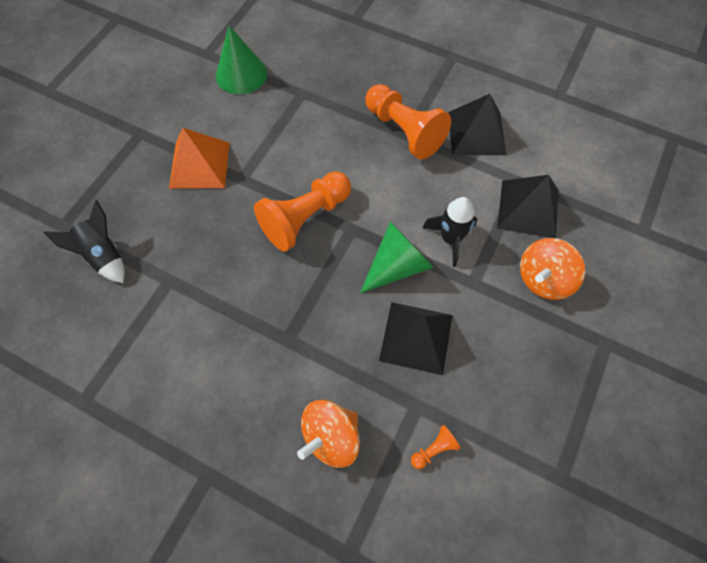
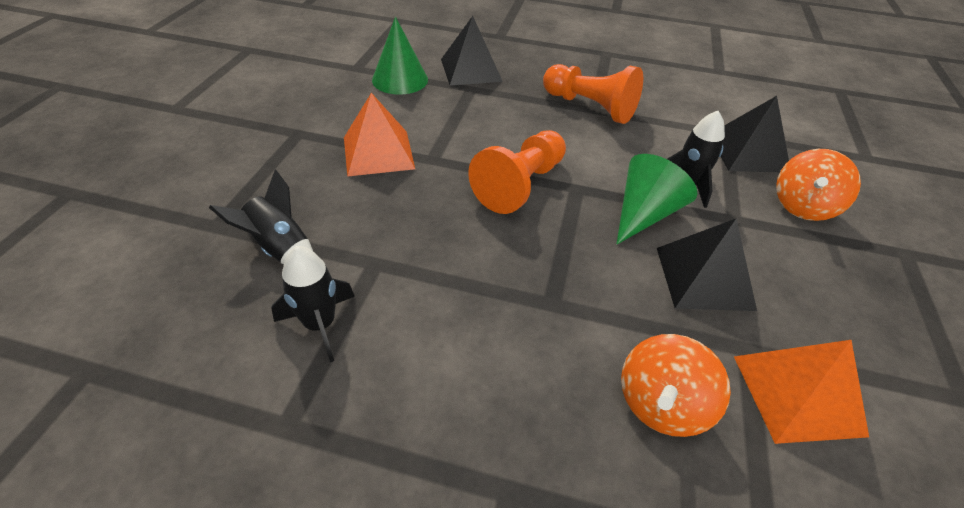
camera: 15 degrees left, 20 degrees down
orange pawn [411,425,461,469] -> orange pyramid [734,340,869,444]
black pyramid [448,94,506,155] -> black pyramid moved to [441,16,503,85]
none -> black rocket [271,246,355,362]

